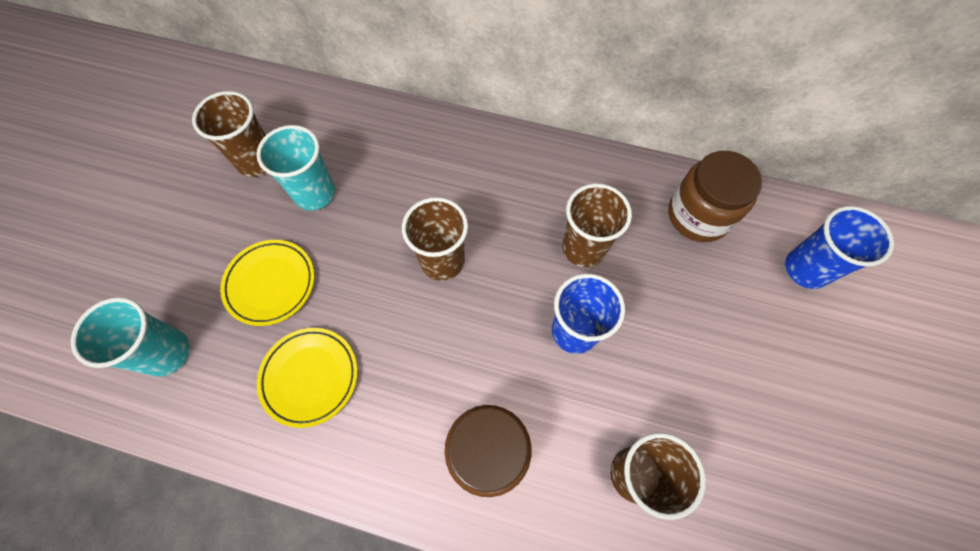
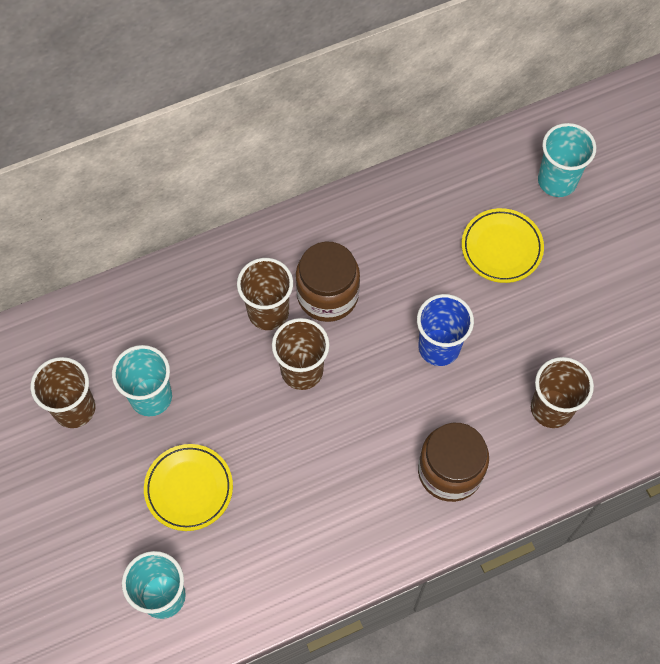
camera: 40 degrees left, 0 degrees up
yellow plate [257,328,358,428] -> yellow plate moved to [462,208,544,283]
brown cup [562,183,632,267] -> brown cup moved to [237,258,293,330]
brown jar [668,151,762,242] -> brown jar moved to [296,242,360,322]
blue cup [785,206,894,289] -> turquoise cup [538,123,596,197]

